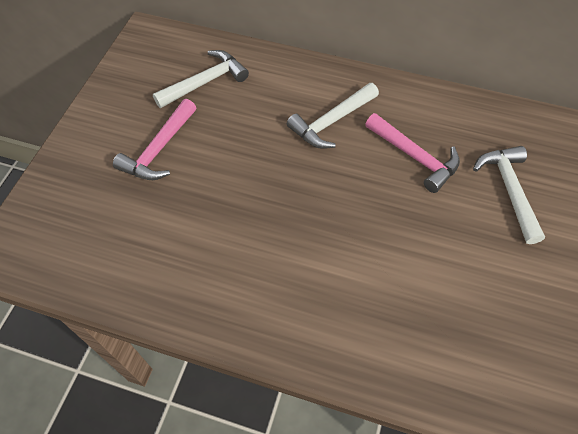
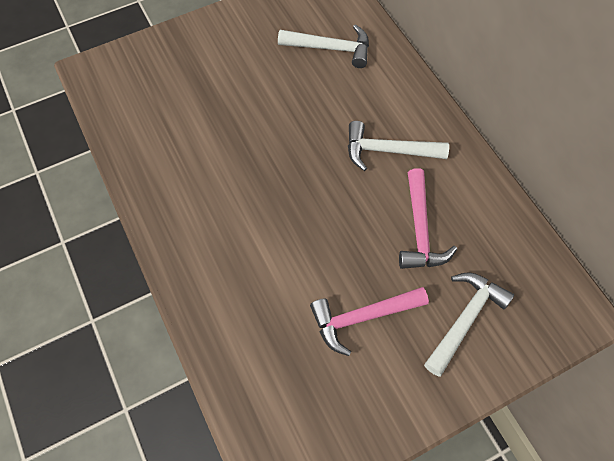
camera: 45 degrees right, 5 degrees up
pink hammer [113,99,197,180] -> pink hammer moved to [310,287,429,356]

